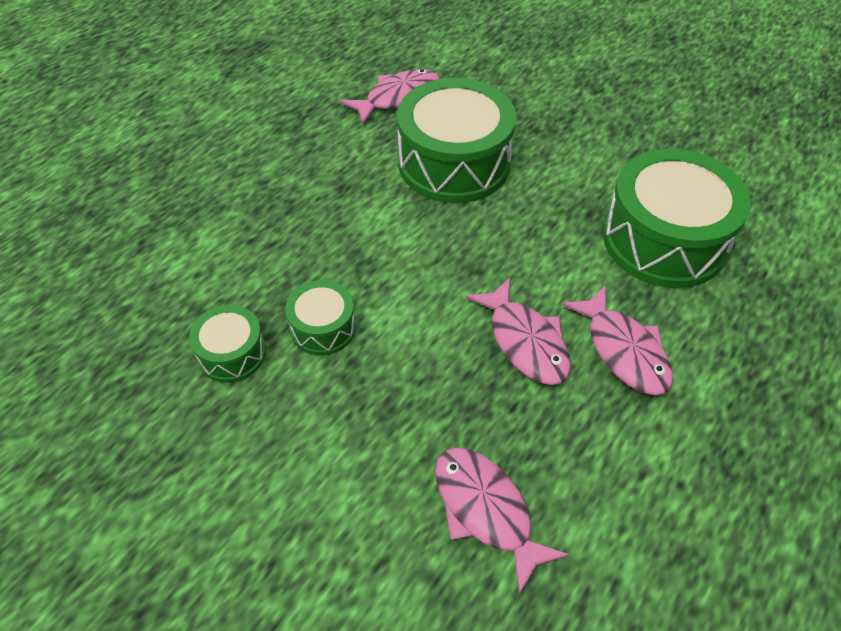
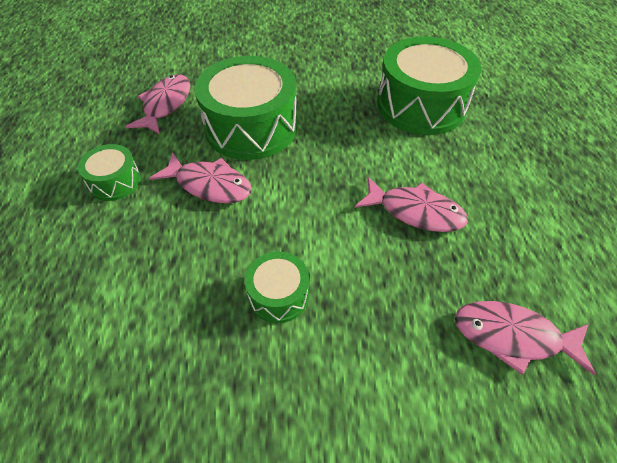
camera: 40 degrees left, 0 degrees up
green drum [189,305,266,383] -> green drum moved to [78,144,141,201]
pink fish [562,286,673,395] -> pink fish moved to [150,152,252,203]

